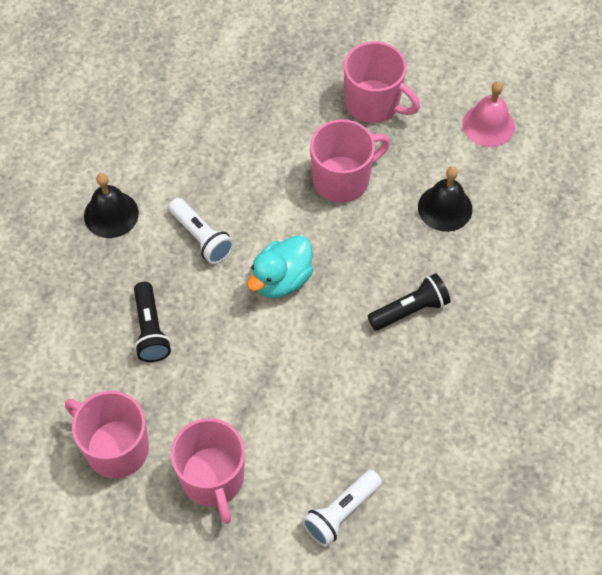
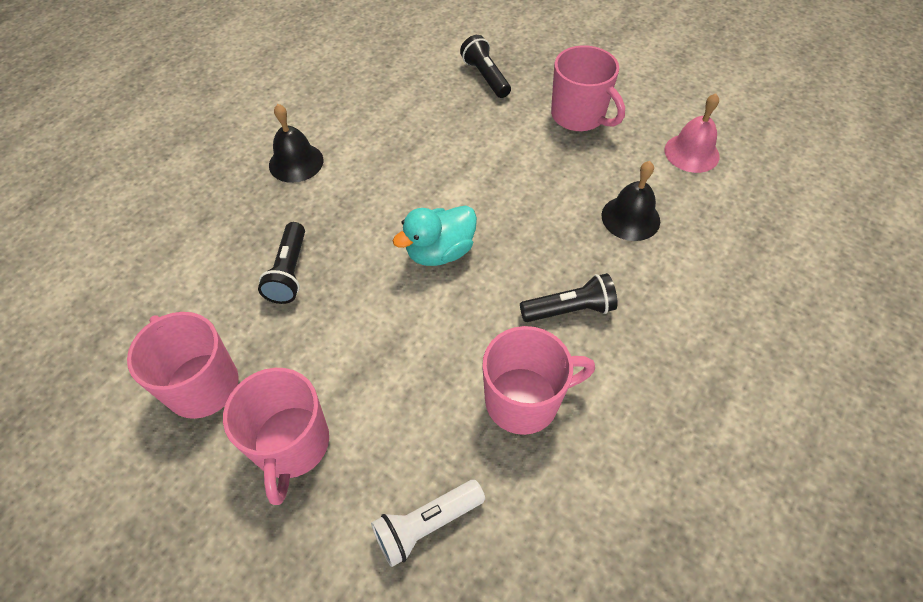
camera: 15 degrees right, 5 degrees down
white flashlight [169,198,234,264] -> none
pink mug [310,119,390,203] -> pink mug moved to [482,326,595,435]
none -> black flashlight [460,35,511,98]

